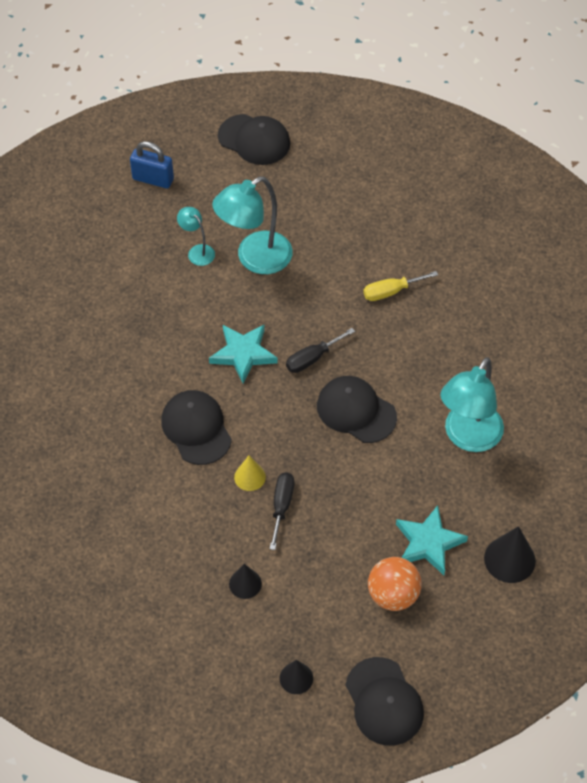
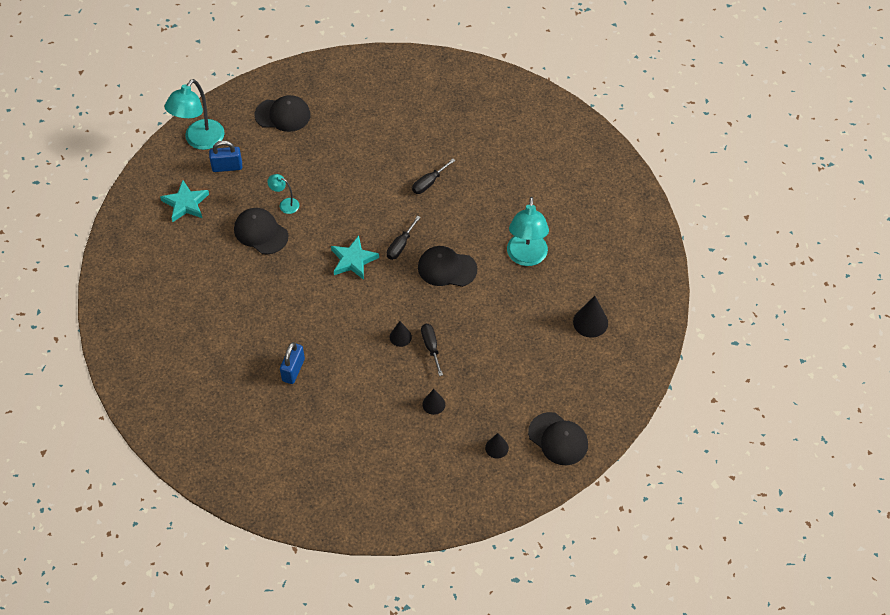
camera: 25 degrees left, 0 degrees up
black cap [161,390,232,465] -> black cap moved to [234,208,288,254]
turquoise lamp [212,176,293,274] -> turquoise lamp moved to [165,79,225,150]
yellow cone [234,456,266,491] -> black cone [390,321,412,347]
yellow screwdriver [363,271,438,301] -> black screwdriver [412,158,455,194]
orange ball [368,557,422,611] -> none
turquoise star [396,505,468,575] -> turquoise star moved to [160,180,209,222]
none -> blue padlock [280,342,305,384]

